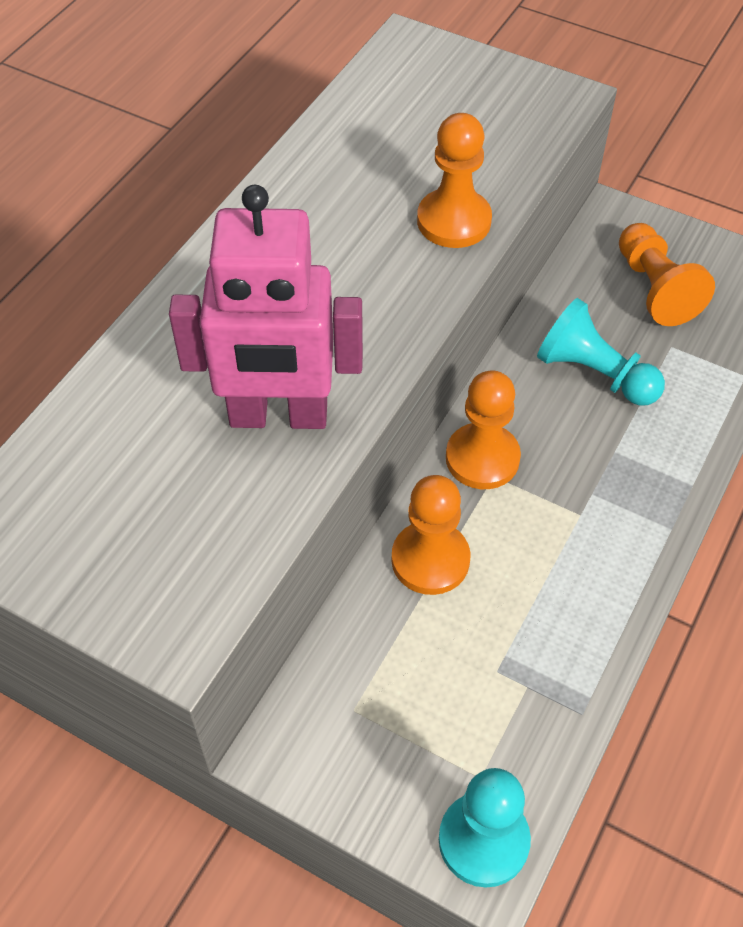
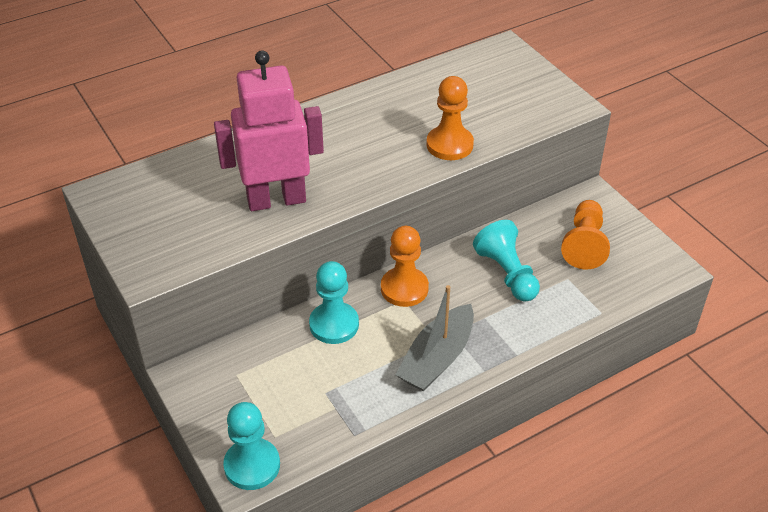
camera: 30 degrees right, 10 degrees down
pink robot [169,185,363,429] -> pink robot turned 135 degrees clockwise [214,50,324,211]
orange pawn [391,475,470,595] -> turquoise pawn [309,261,359,344]
none -> grey boat [395,285,474,391]

